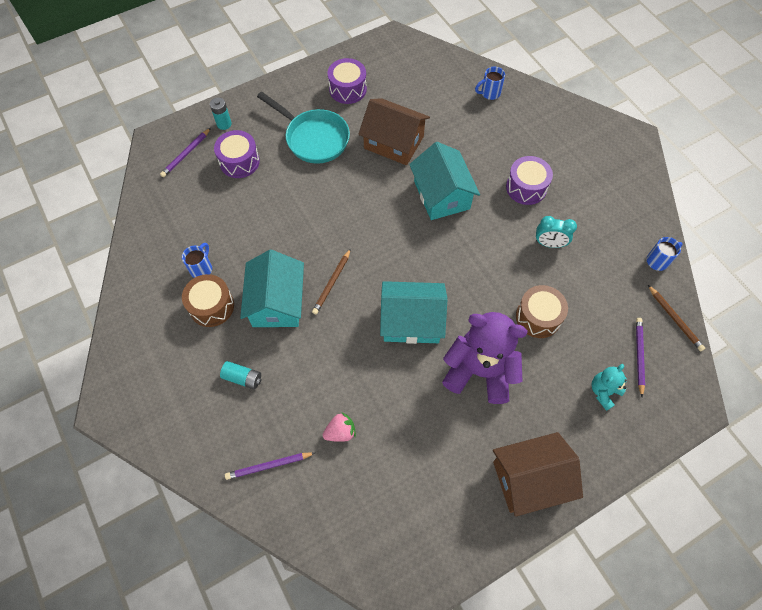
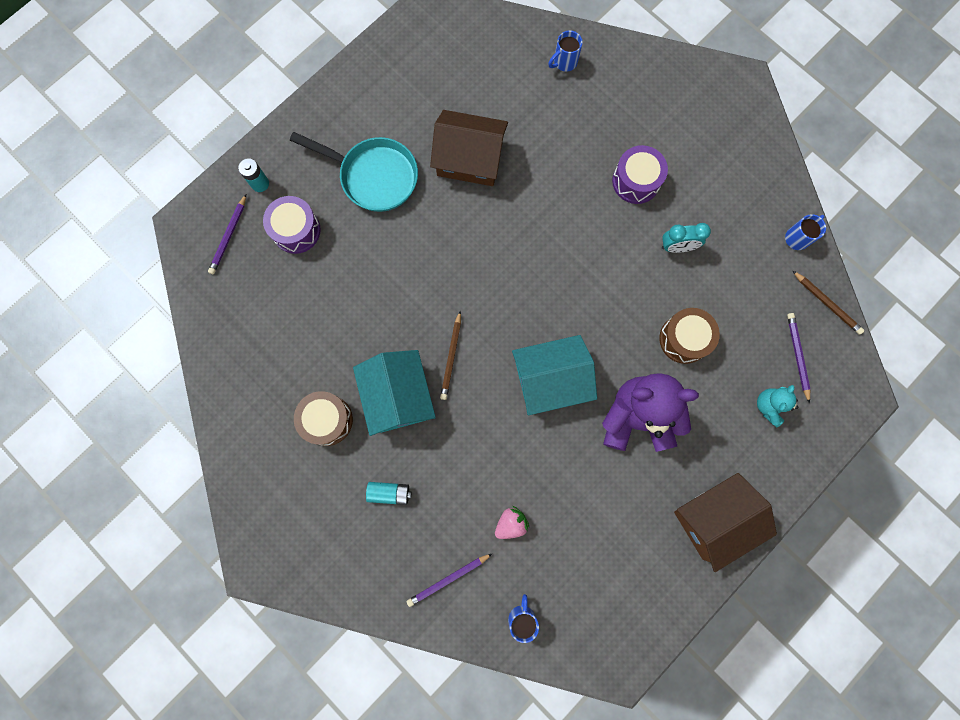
camera: 15 degrees left, 15 degrees up
blue mug [182,243,212,278] -> blue mug moved to [508,594,539,643]
purple drum [328,58,367,104] -> none
turquoise house [409,142,480,220] -> none

